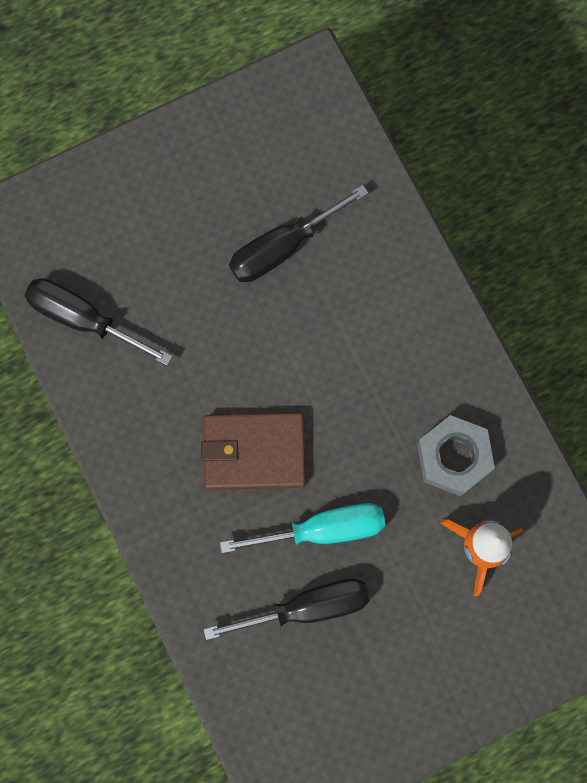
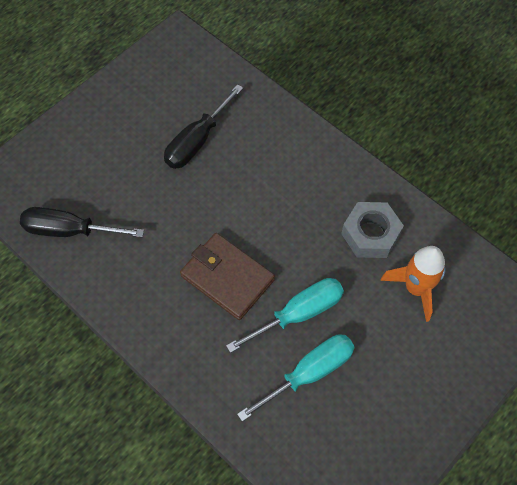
camera: 20 degrees left, 15 degrees down
brown wallet [201,413,306,490] -> brown wallet turned 60 degrees clockwise [180,233,275,320]
black screwdriver [203,578,370,640] -> turquoise screwdriver [237,334,355,422]

